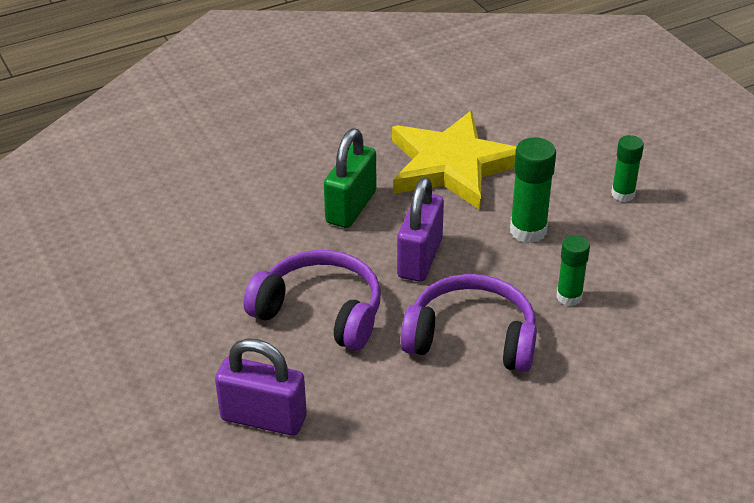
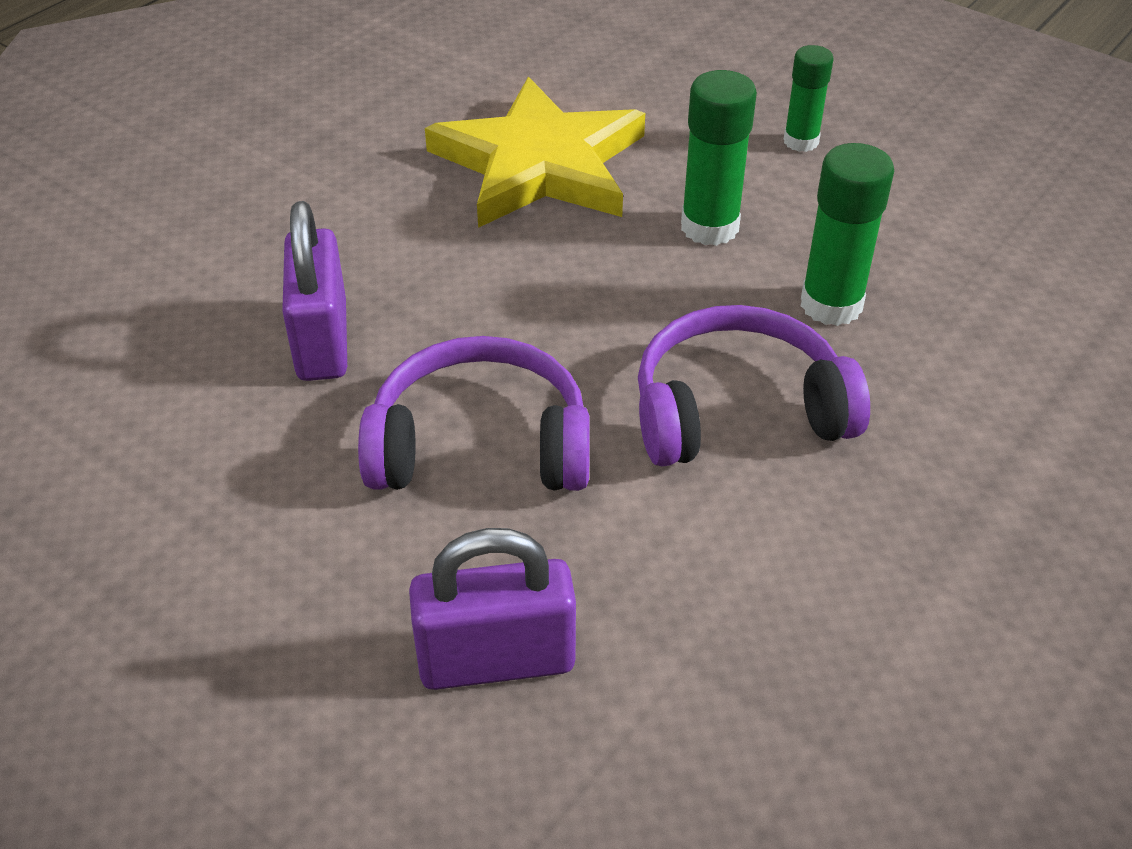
camera: 25 degrees left, 5 degrees up
green padlock [324,129,377,228] -> none
purple padlock [397,177,444,282] -> purple padlock moved to [282,201,347,381]
green glue stick [557,235,590,306] -> green glue stick [801,143,894,326], size x1.53

